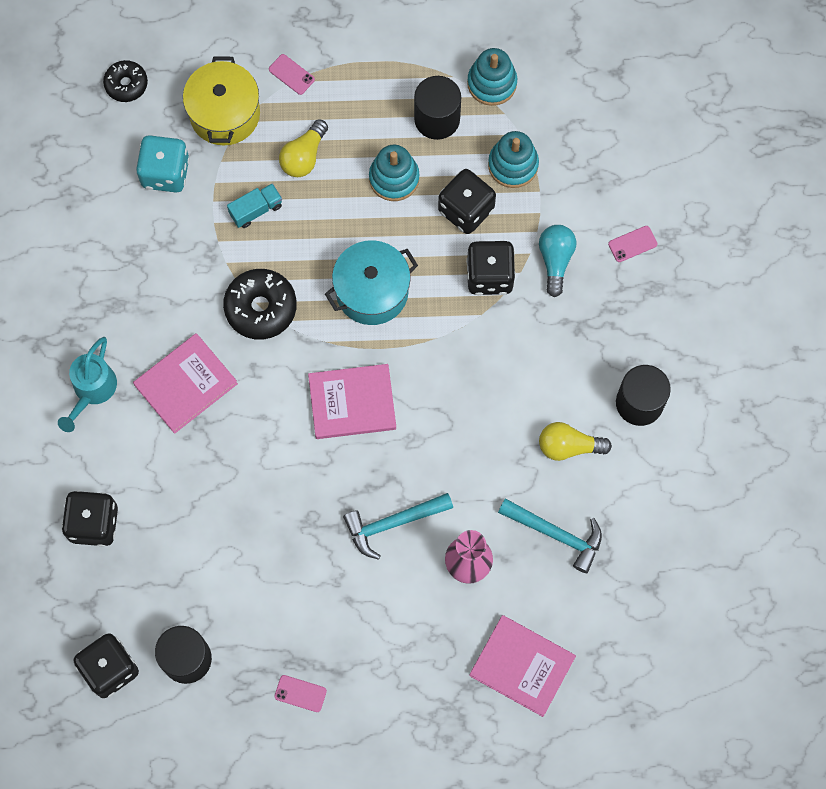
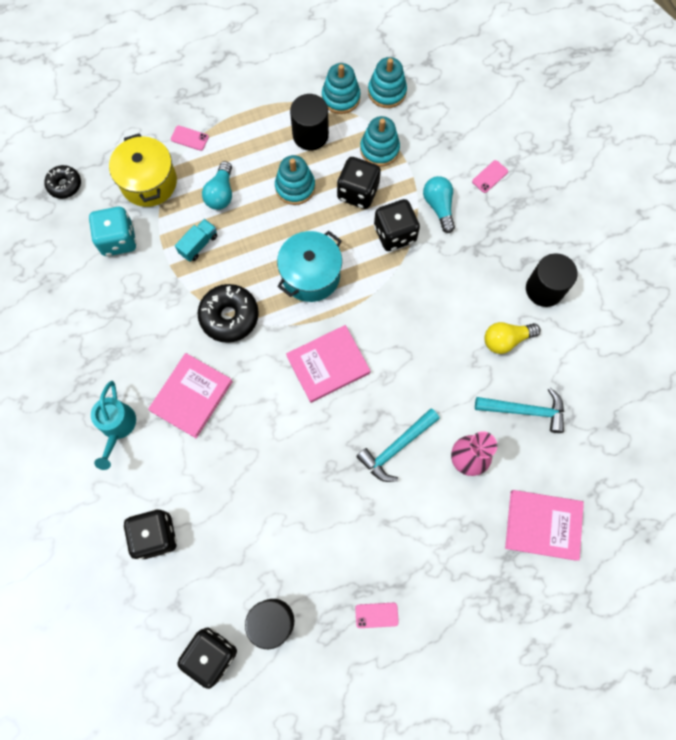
camera: 20 degrees left, 0 degrees up
yellow light bulb [279,119,328,177] -> turquoise light bulb [202,161,232,210]
none -> turquoise stacking toy [368,57,407,108]

